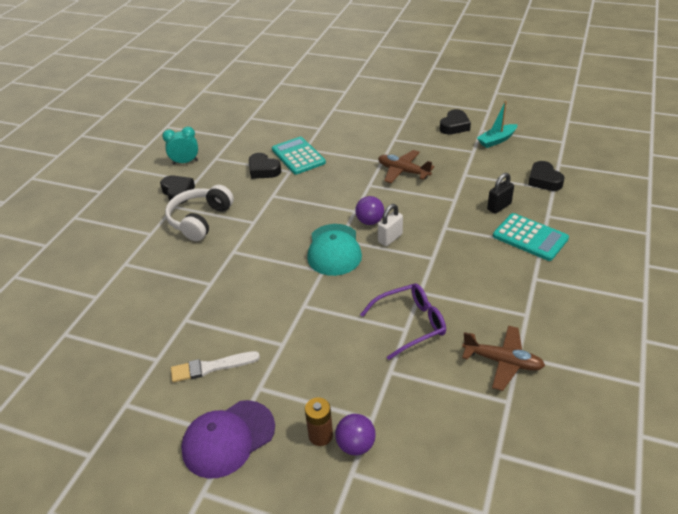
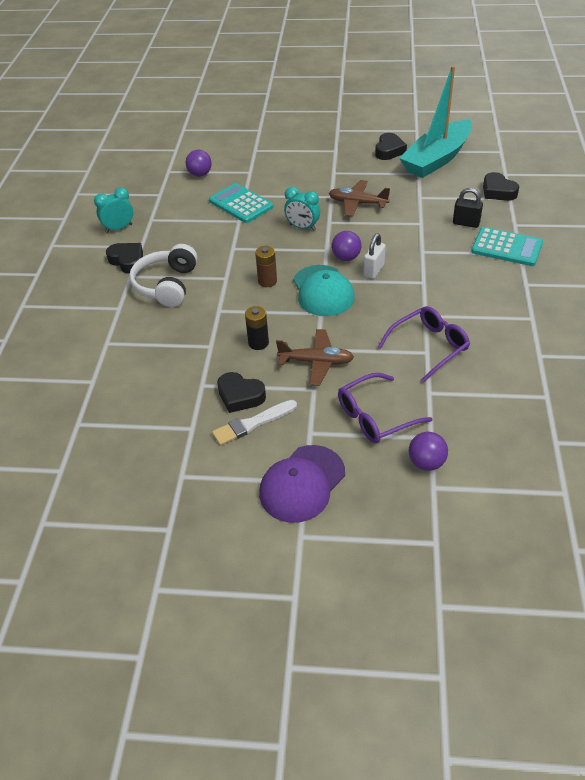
camera: 15 degrees left, 5 degrees up
black heart [249,153,281,179] -> black heart moved to [217,372,266,413]
brown battery [305,398,333,446] -> brown battery moved to [255,246,277,287]
brown plane [462,326,545,391] -> brown plane moved to [276,329,354,386]
turquoise boat [477,101,518,148] -> turquoise boat [399,66,472,178], size x2.07
black padlock [487,173,514,214] -> black padlock turned 75 degrees clockwise [453,188,483,228]
none -> purple ball [186,150,212,177]
none -> black battery [245,306,269,350]
none -> turquoise clock [284,187,320,231]
none -> purple glasses [338,373,432,443]

